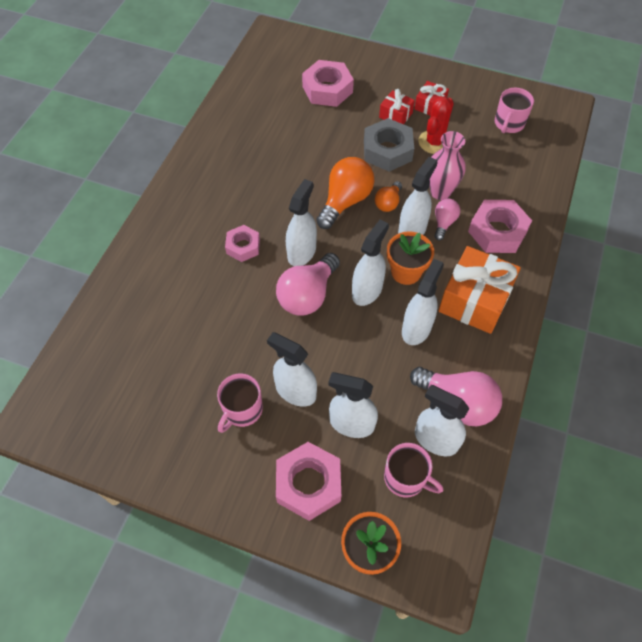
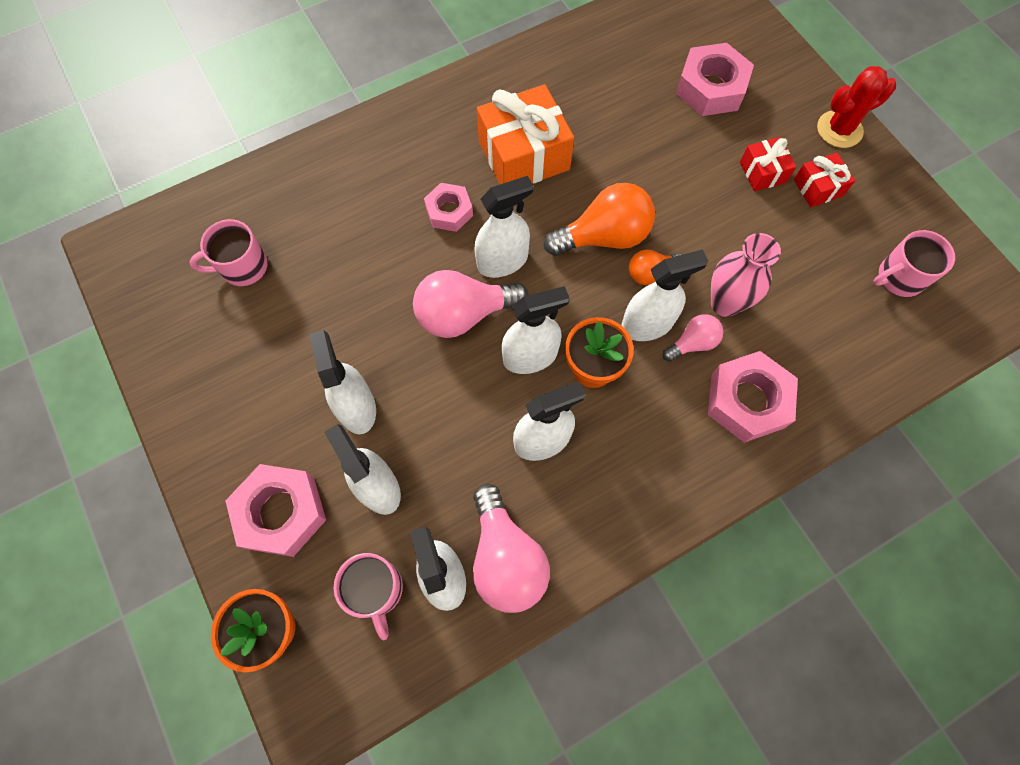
camera: 40 degrees right, 10 degrees up
pink mug [217,374,263,433] -> pink mug moved to [189,219,268,286]
grey nut [364,118,414,172] -> none
red cactus [418,96,454,154] -> red cactus moved to [817,66,896,148]
orange gift [438,246,521,334] -> orange gift moved to [477,84,574,184]

